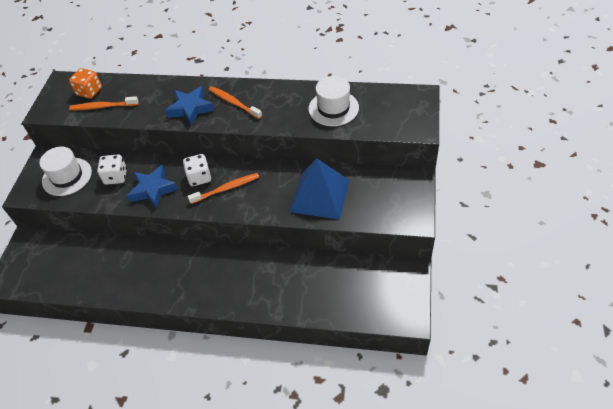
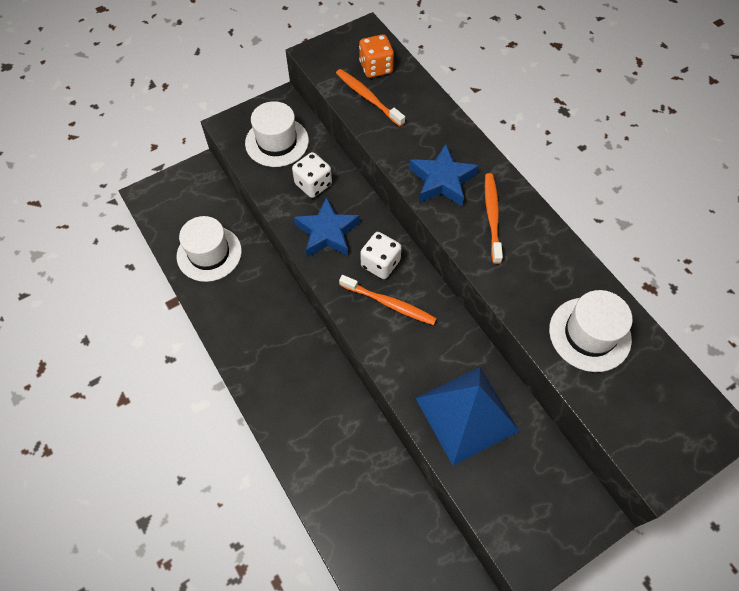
camera: 45 degrees right, 10 degrees up
none -> white hat [177,216,242,282]

